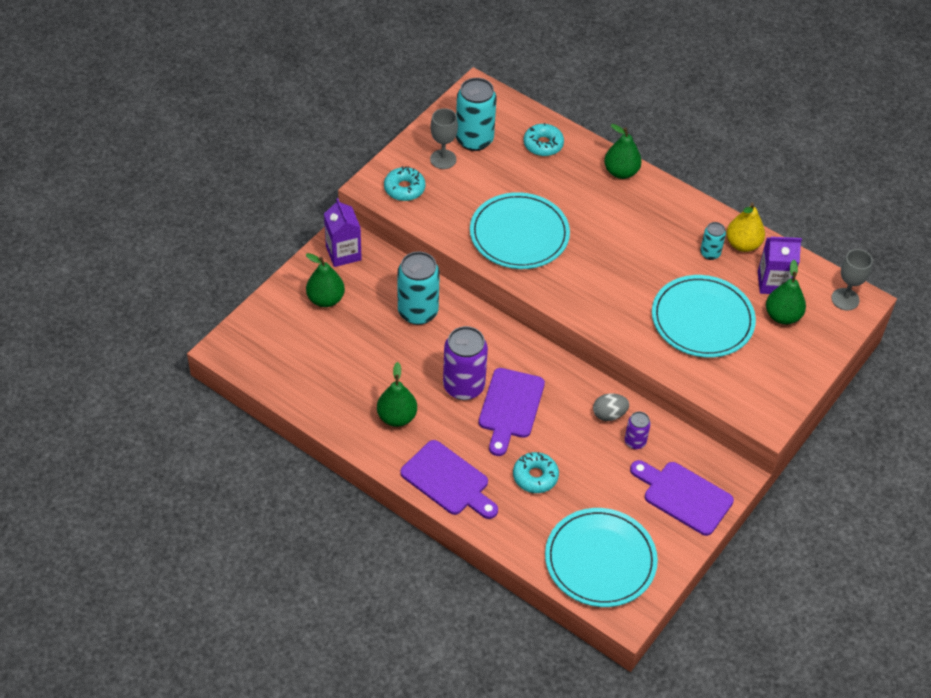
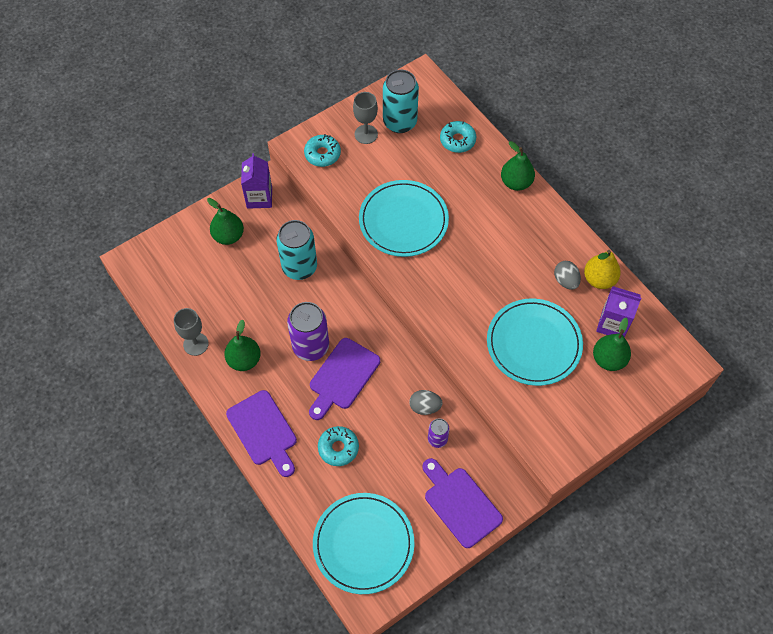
camera: 20 degrees right, 10 degrees up
turquoise can [700,222,726,260] -> grey egg [554,261,581,290]
grey goblet [831,249,873,310] -> grey goblet moved to [174,308,209,356]

